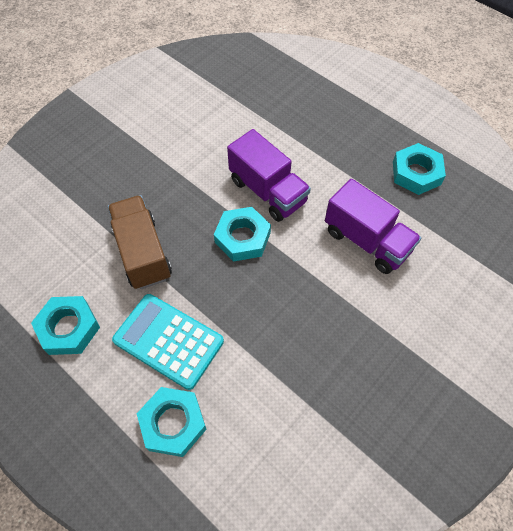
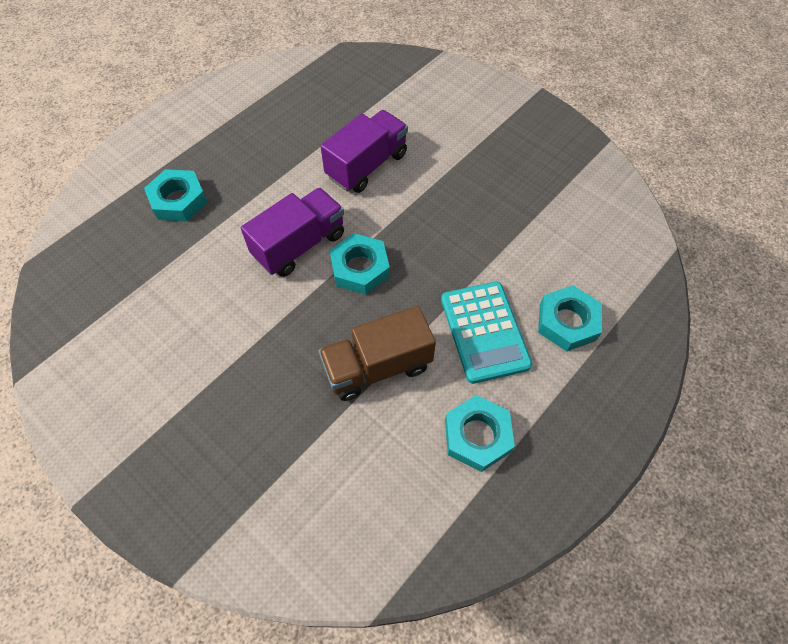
camera: 90 degrees left, 0 degrees up
turquoise calculator [112,294,224,390] -> turquoise calculator turned 45 degrees counterclockwise [441,282,532,384]
turquoise nut [393,143,446,195] -> turquoise nut moved to [144,169,207,221]

